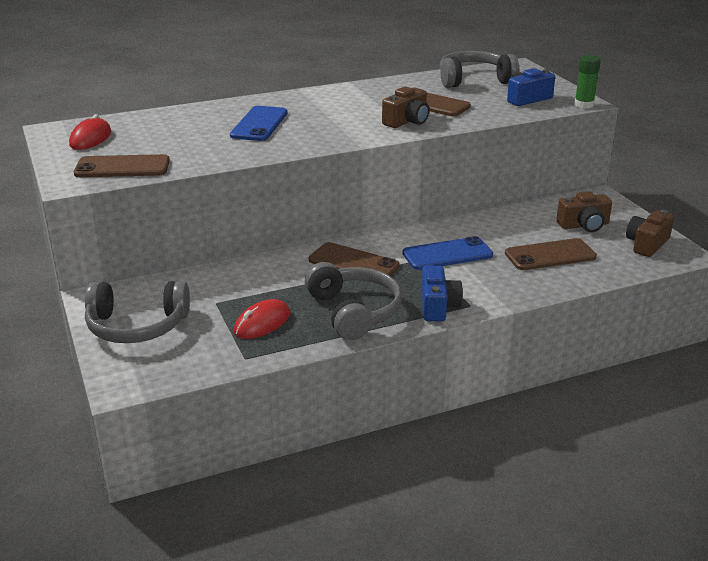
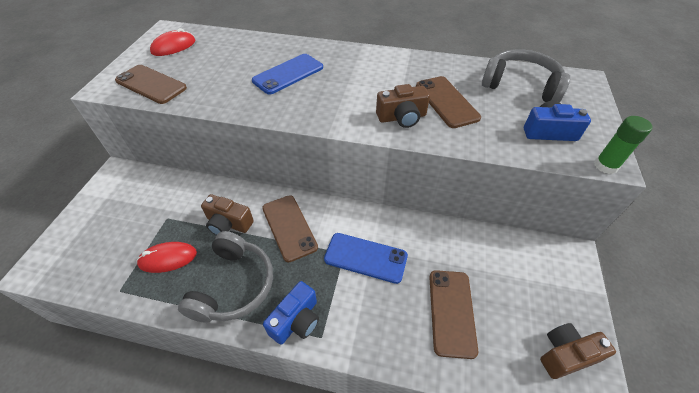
camera: 35 degrees right, 20 degrees up
grey headphones [85,281,190,343] -> none
brown phone [505,238,597,270] -> brown phone turned 75 degrees clockwise [429,270,478,359]
brown camera [557,191,612,232] -> brown camera moved to [201,194,254,235]

